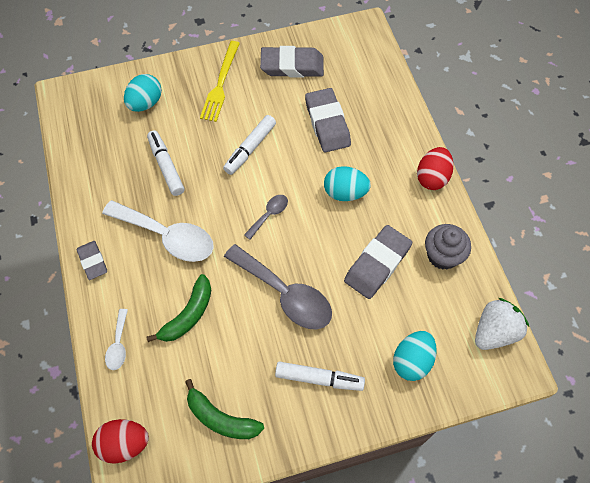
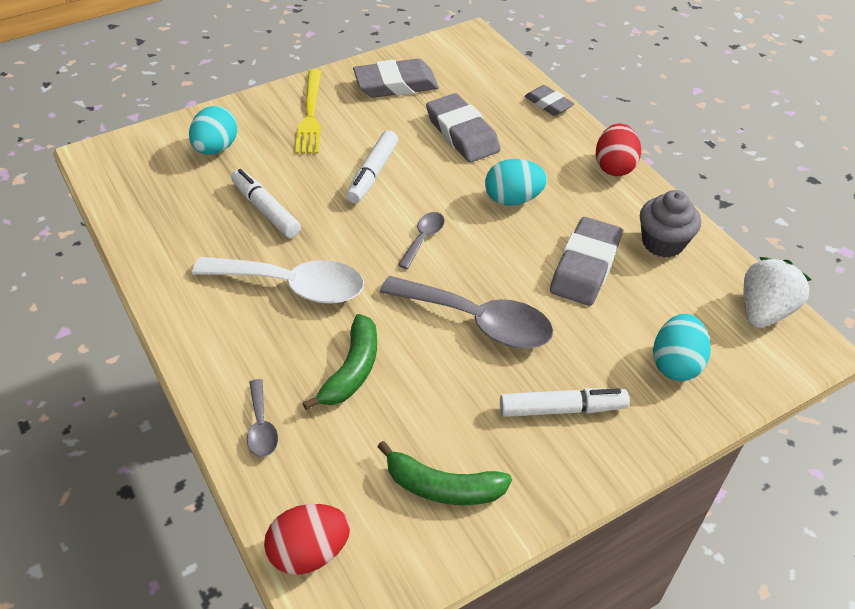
camera: 15 degrees left, 15 degrees down
grey eraser [77,241,107,280] -> grey eraser moved to [524,85,574,116]
white spoon [105,309,128,370] -> grey spoon [247,379,278,457]

